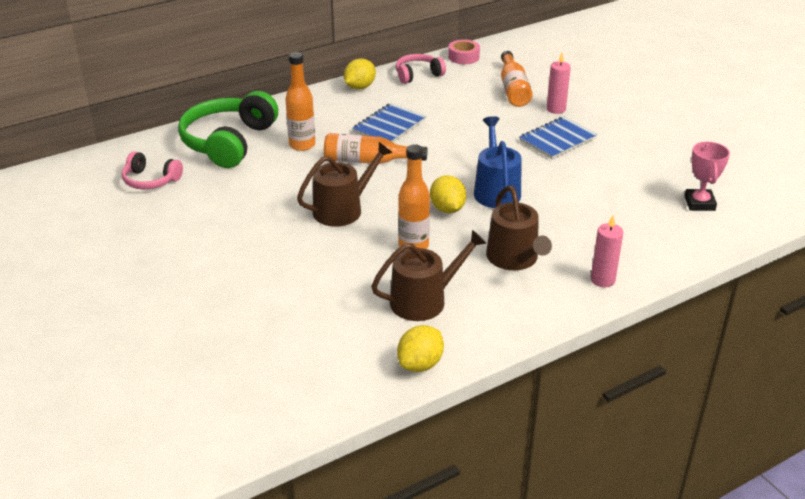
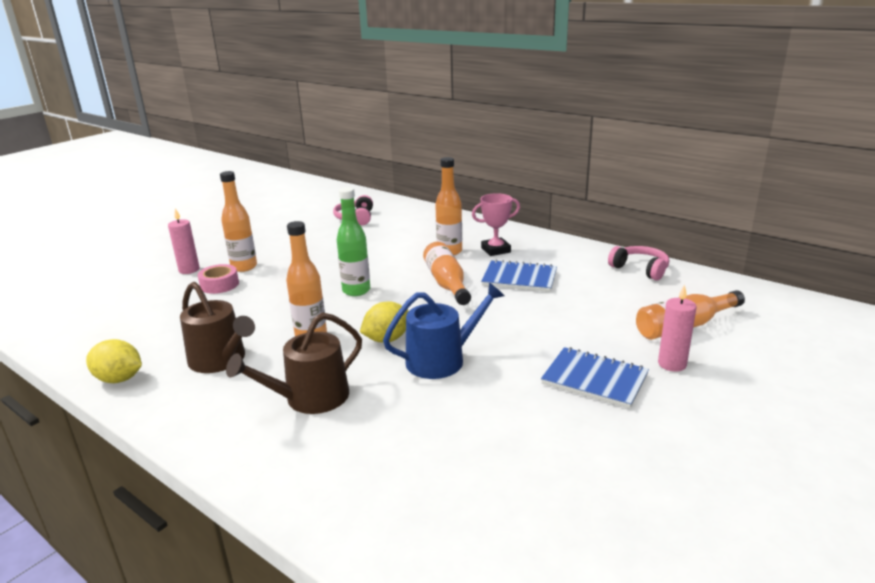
camera: 70 degrees right, 10 degrees down
green headphones [178,91,278,168] -> none
brown watering can [297,142,392,227] -> green bottle [337,187,370,296]
yellow lemon [344,58,376,89] -> none
pink tape [448,39,480,64] -> pink tape moved to [198,264,239,294]
pink candle [591,215,624,287] -> pink candle moved to [168,208,200,274]
pink trophy [685,142,730,211] -> pink trophy moved to [472,193,520,256]
none -> orange bottle [220,171,257,272]

